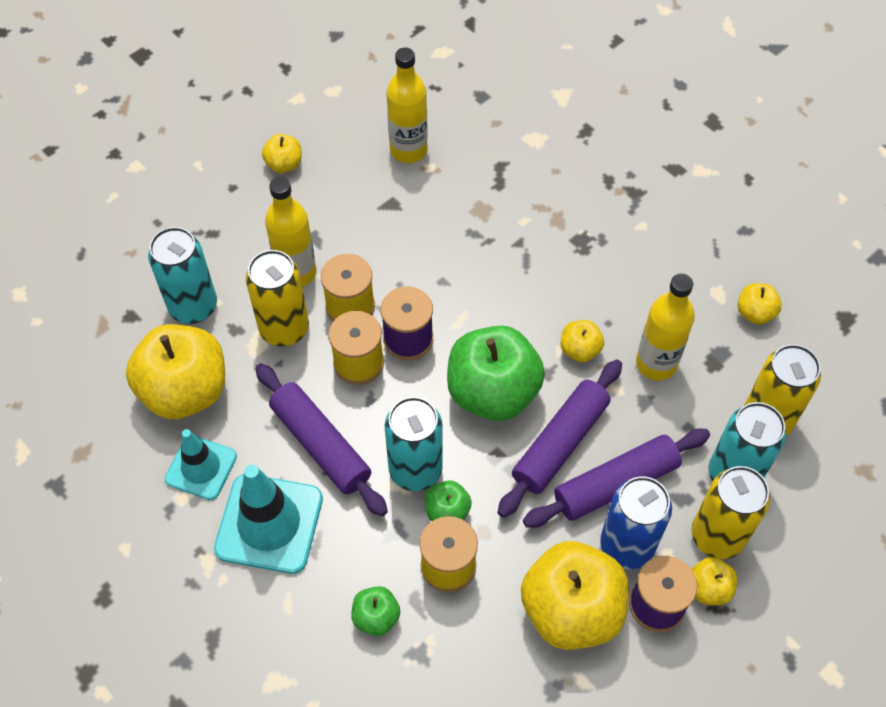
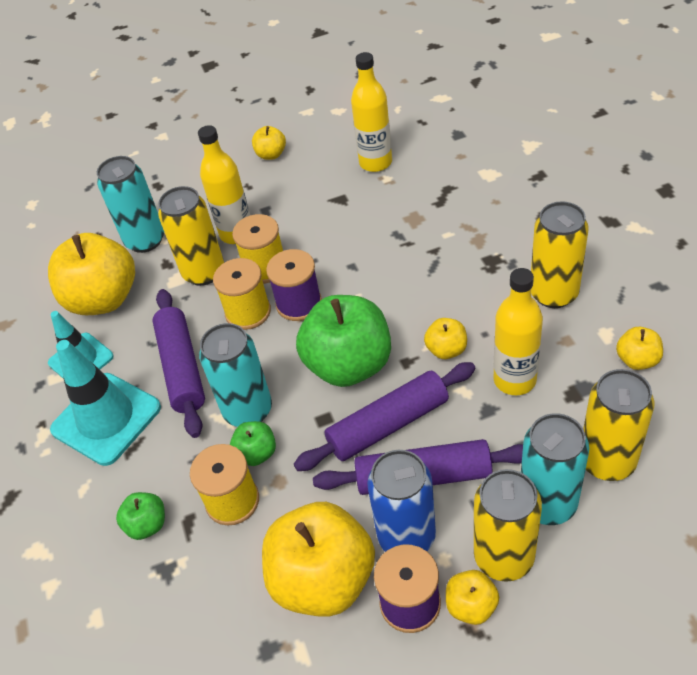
camera: 30 degrees right, 10 degrees down
none -> yellow can [531,201,589,308]

